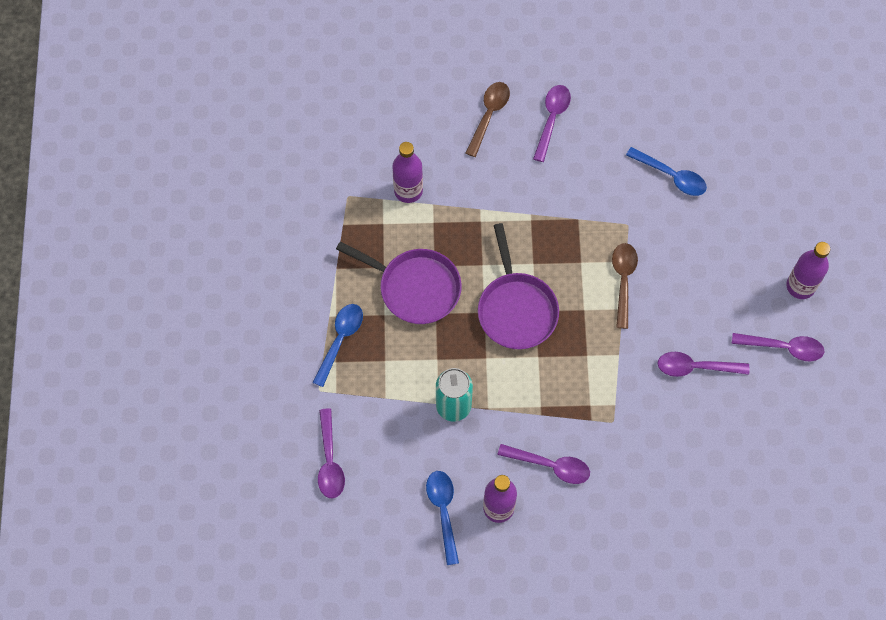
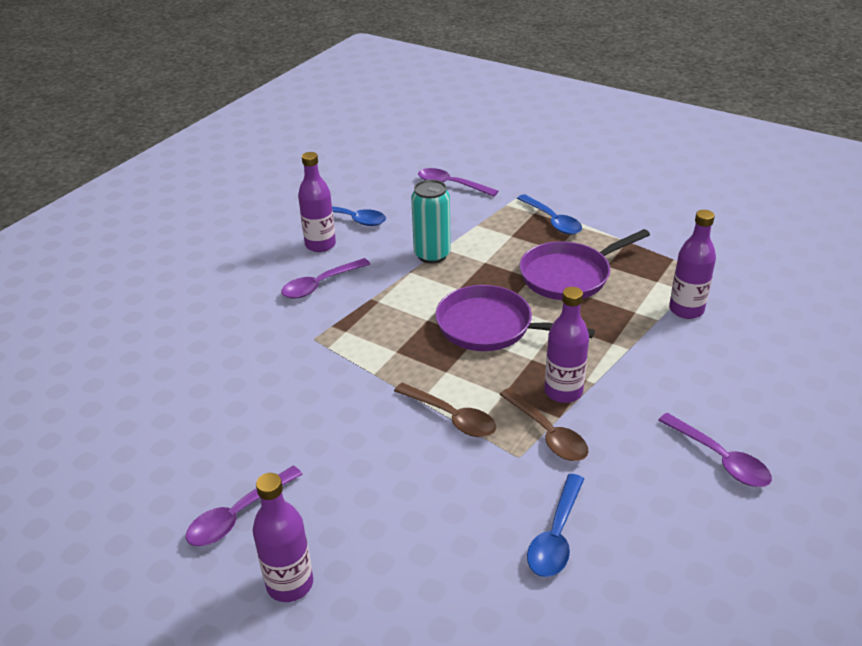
camera: 125 degrees right, 30 degrees down
brown spoon [466,82,510,157] -> brown spoon moved to [499,388,589,461]
blue spoon [626,147,707,196] -> blue spoon turned 45 degrees counterclockwise [527,474,584,577]
purple spoon [657,352,749,377] -> none
none -> purple bottle [544,287,589,403]

